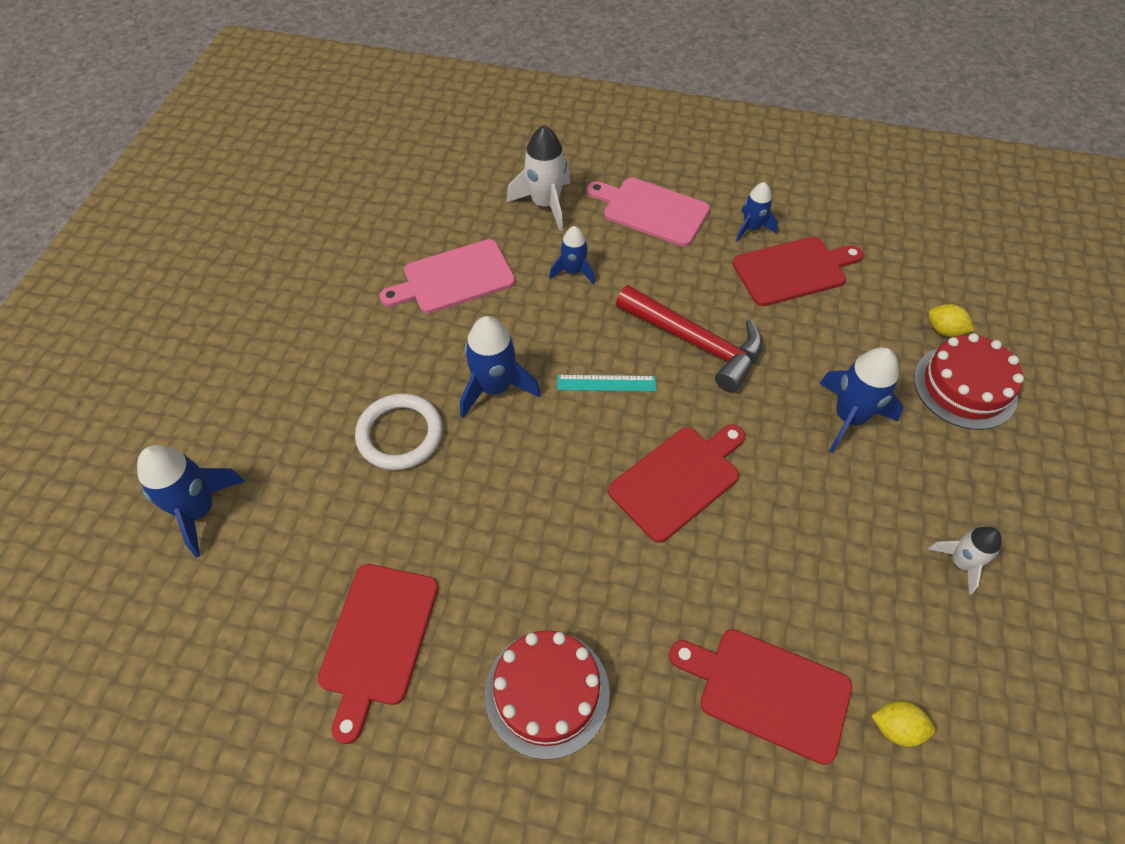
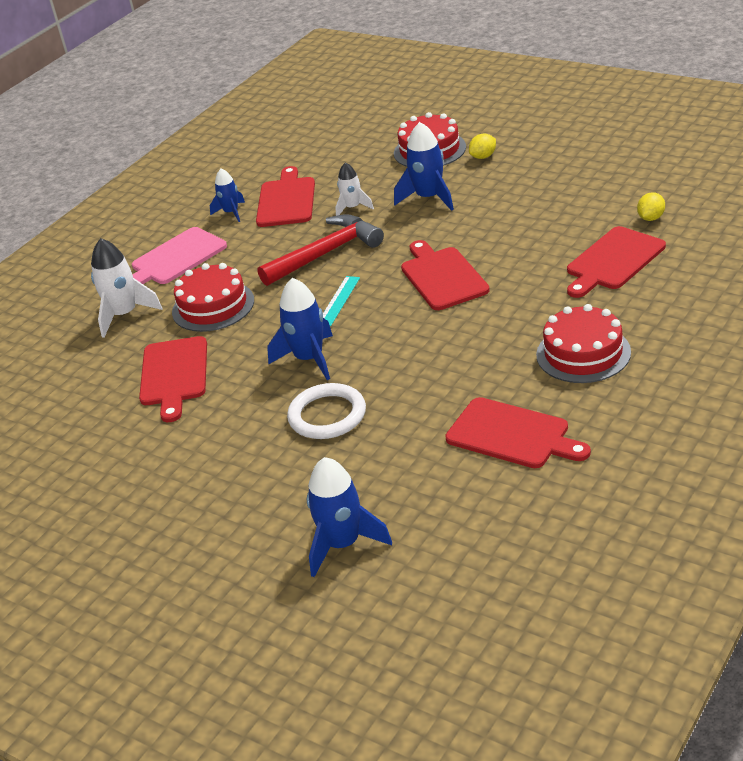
camera: 65 degrees left, 20 degrees down
pink cutting board [380,239,515,313] -> red cutting board [139,336,207,422]
blue rocket [549,226,595,284] -> red cake [172,263,254,332]
white rocket [928,527,1002,594] -> white rocket moved to [335,162,374,216]
yellow lemon [929,304,974,337] -> yellow lemon moved to [469,134,496,159]

